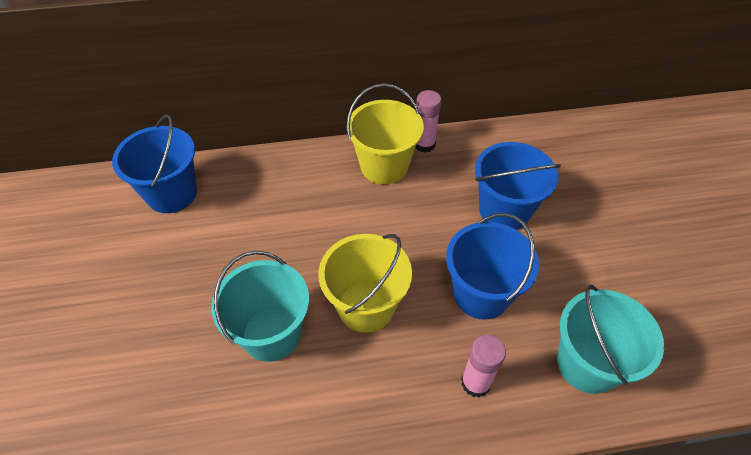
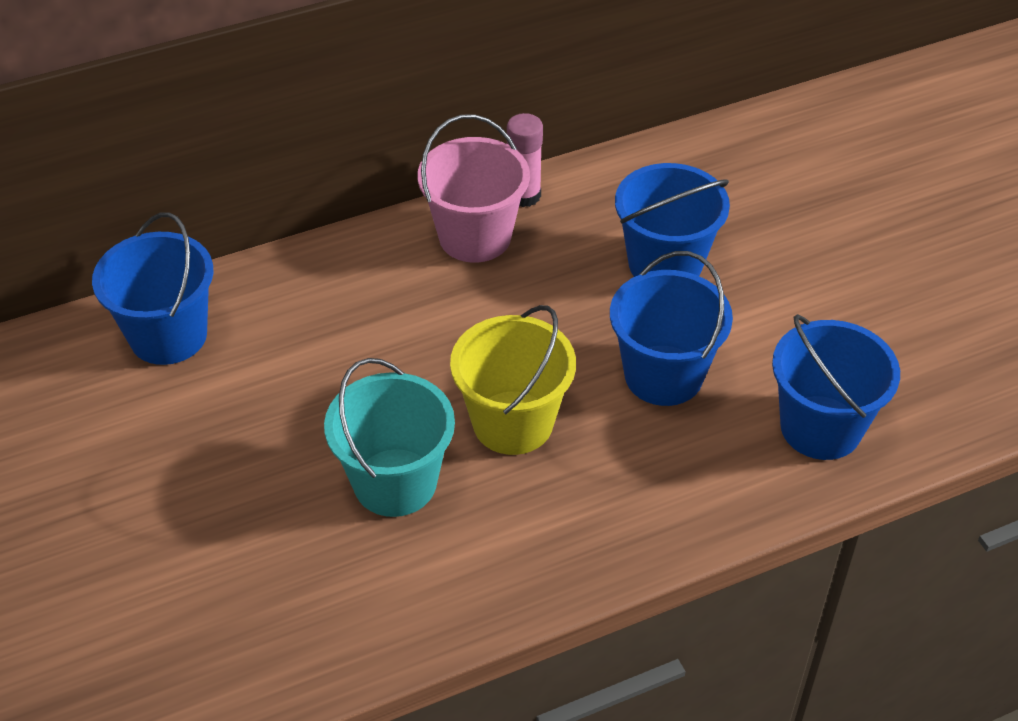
camera: 15 degrees left, 5 degrees down
yellow bucket [347,84,424,184] -> pink bucket [418,114,530,263]
pink glue stick [461,335,506,397] -> none
turquoise bucket [557,285,664,394] -> blue bucket [772,314,900,460]

